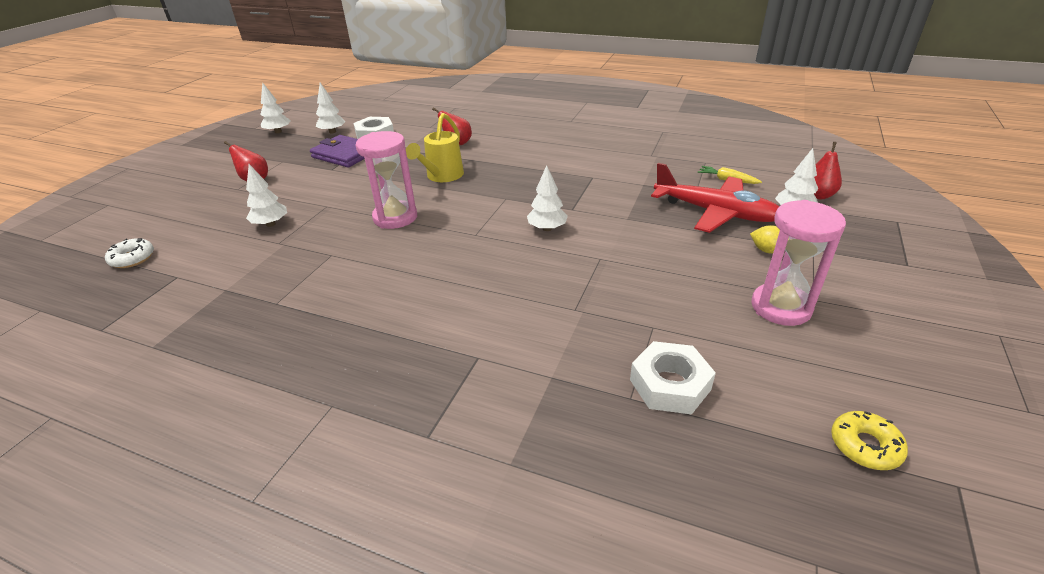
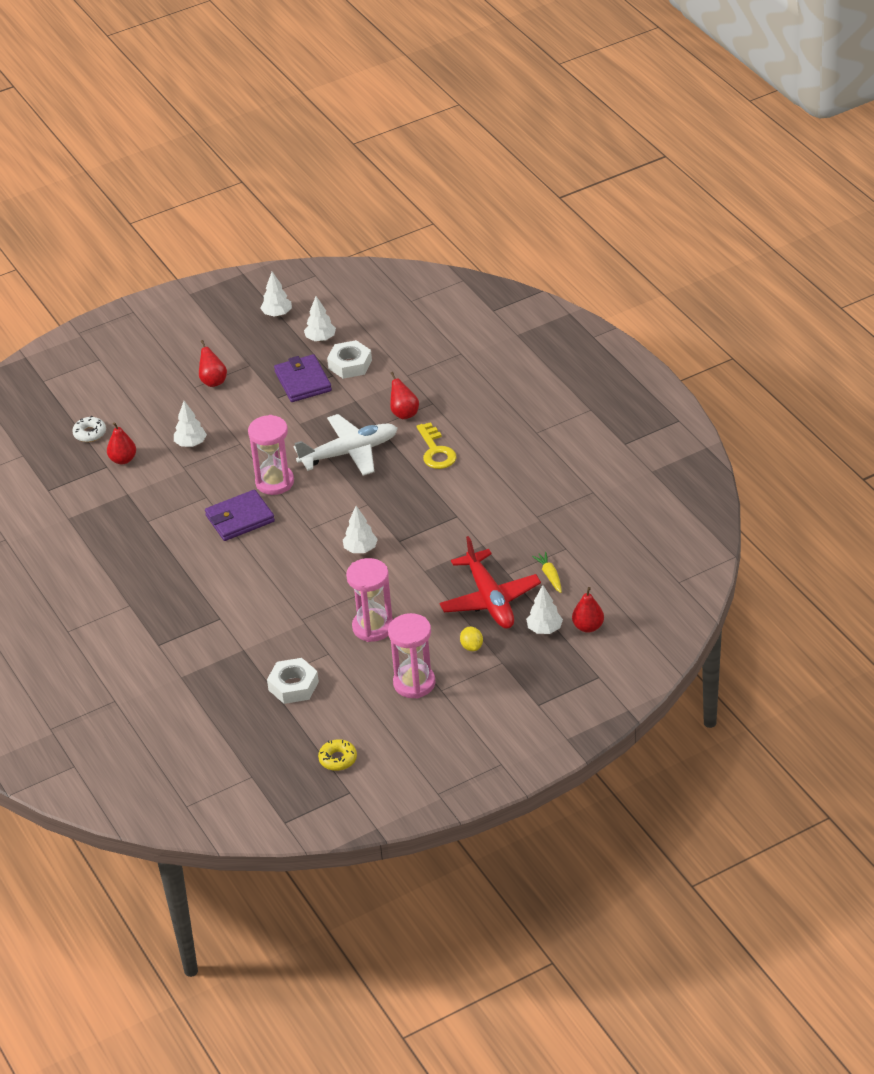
camera: 40 degrees right, 5 degrees up
yellow watering can [406,113,464,182] -> white plane [294,414,398,476]
none -> red pear [107,422,136,464]
none -> purple wallet [205,489,275,541]
none -> pink hourglass [346,558,393,642]
none -> yellow key [417,422,456,469]

